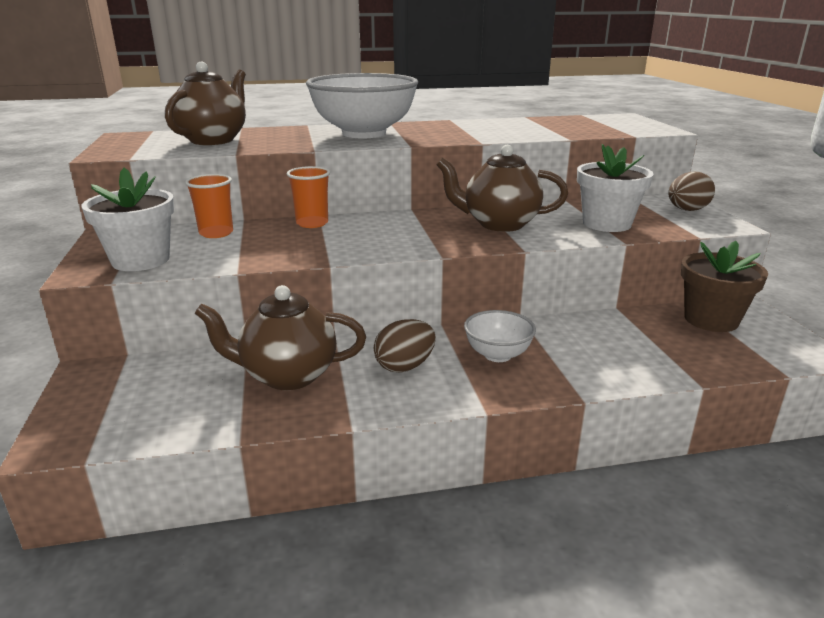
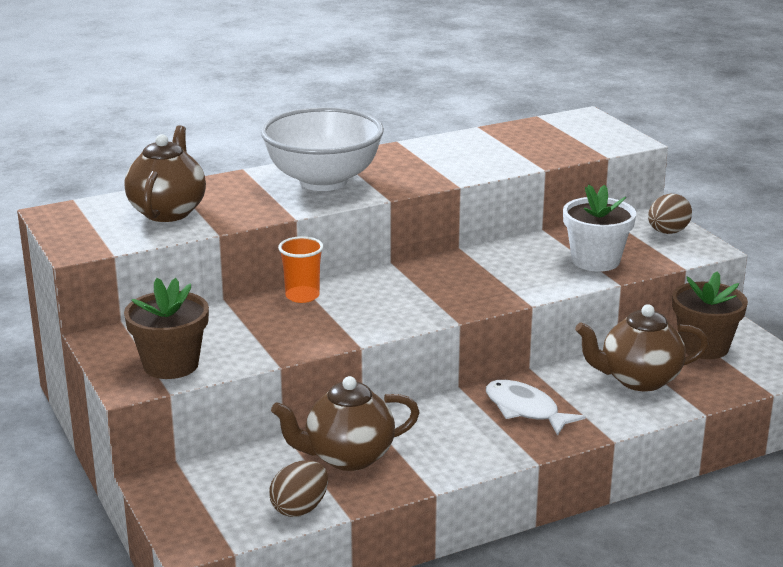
camera: 15 degrees left, 0 degrees up
white flower pot [81,168,175,271] -> brown flower pot [124,278,209,379]
orange cup [185,174,233,238] -> none
brown egg [374,319,436,373] -> brown egg moved to [269,460,328,517]
brown teapot [436,145,568,232] -> brown teapot moved to [575,304,708,391]
white bowl [464,310,536,362] -> white fish [486,380,586,436]

